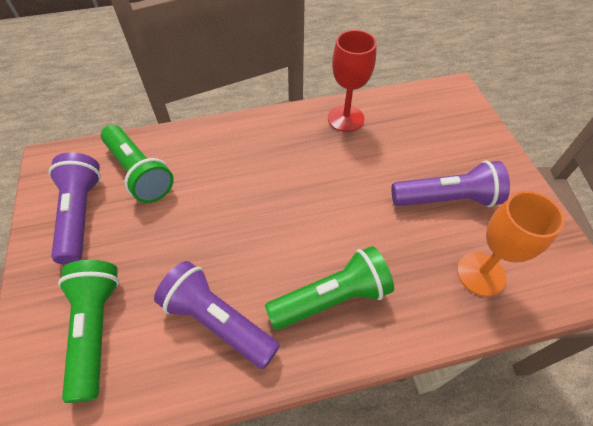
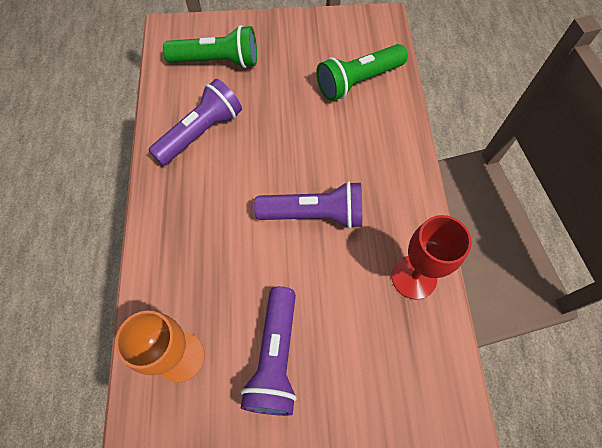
camera: 100 degrees right, 10 degrees up
purple flashlight [48,152,101,265] -> purple flashlight moved to [254,181,362,229]
green flashlight [265,246,394,330] -> none

